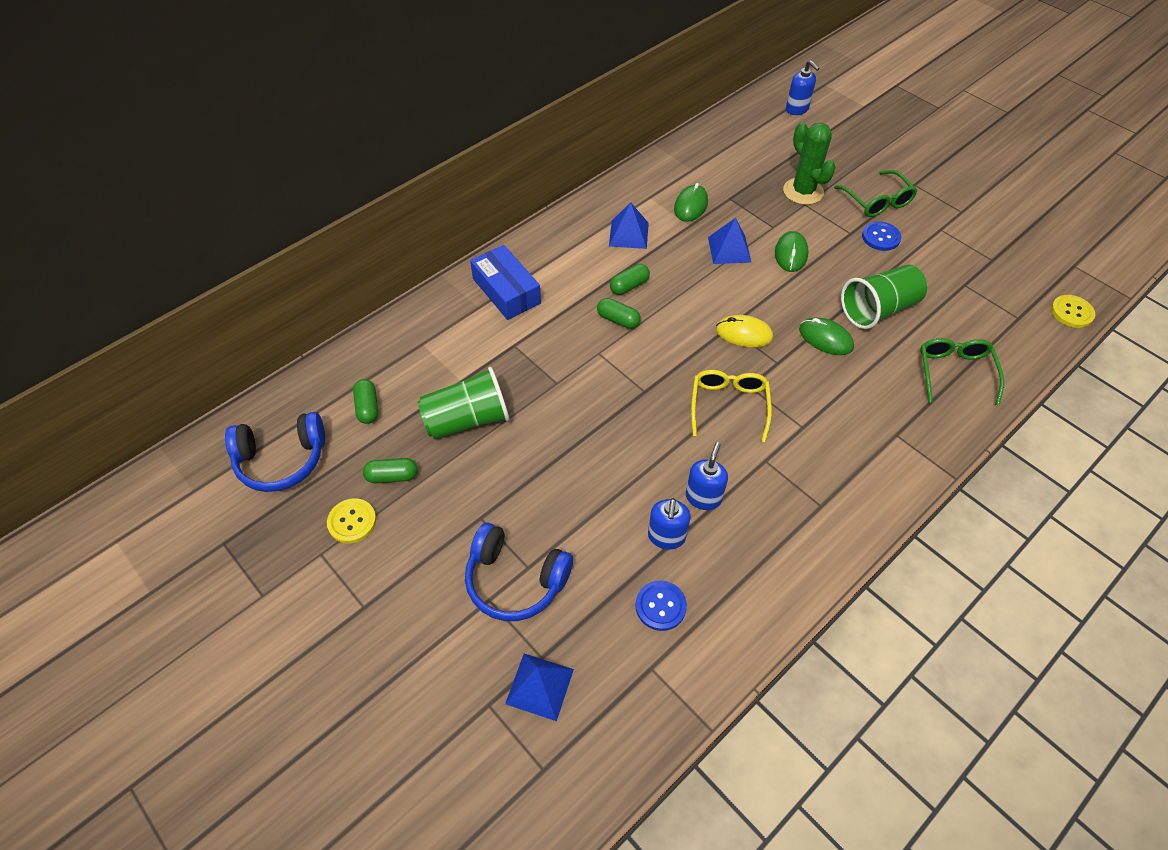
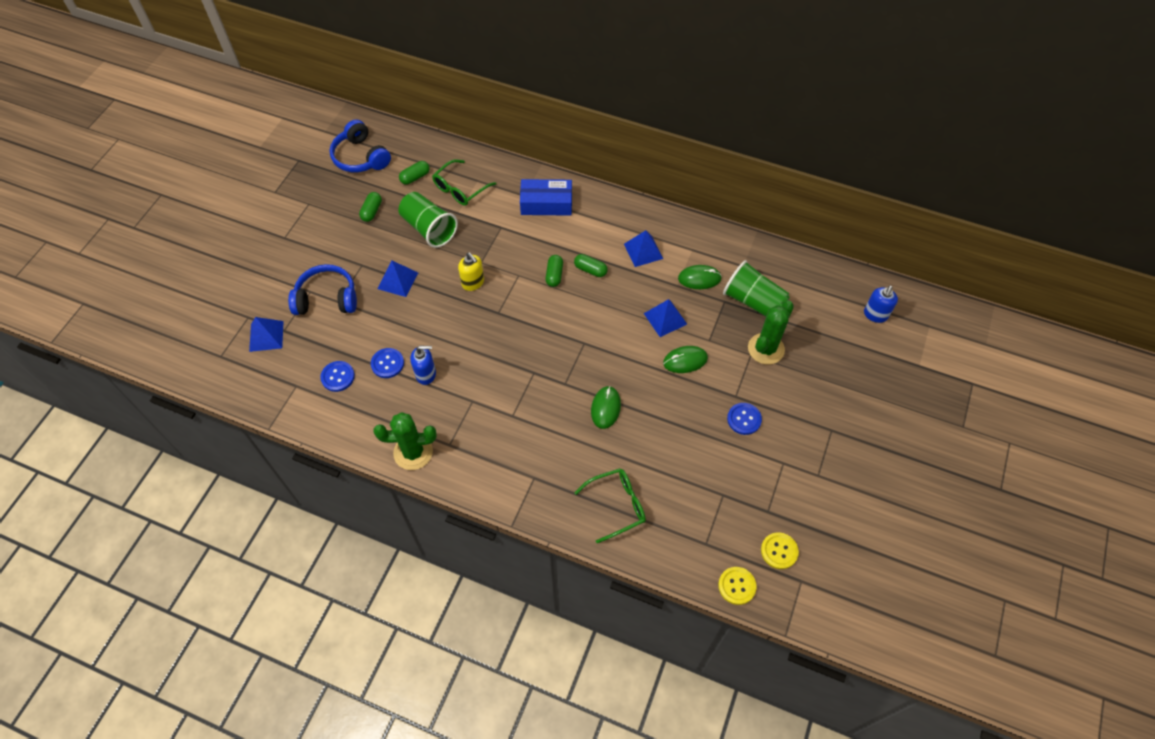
camera: 65 degrees right, 5 degrees up
yellow button [327,498,376,543] -> yellow button moved to [761,532,799,569]
green capsule [363,458,417,483] -> green capsule turned 45 degrees clockwise [359,192,382,222]
blue headphones [465,523,573,621] -> blue headphones turned 90 degrees clockwise [288,264,357,315]
blue box [470,245,541,320] -> blue box turned 60 degrees clockwise [520,179,572,216]
blue soap dispenser [648,498,690,550] -> blue button [371,348,404,378]
yellow glasses [691,370,772,442] -> none
yellow mouse [716,315,773,347] -> none
green glasses [834,170,917,217] -> green glasses moved to [432,159,496,206]
green cup [841,265,927,329] -> green cup moved to [723,260,790,317]
none -> green cactus [373,412,437,470]
none -> blue pyramid [377,261,418,297]
none -> yellow soap dispenser [458,252,484,291]

